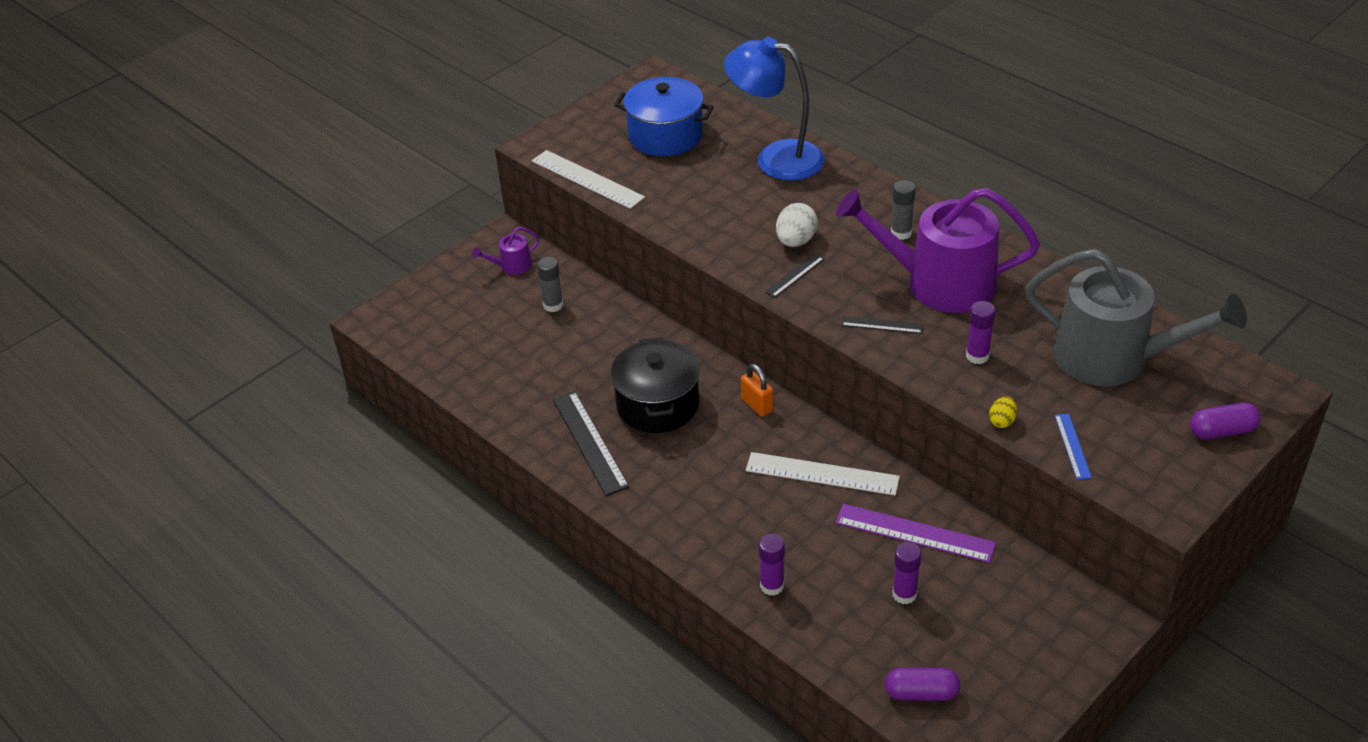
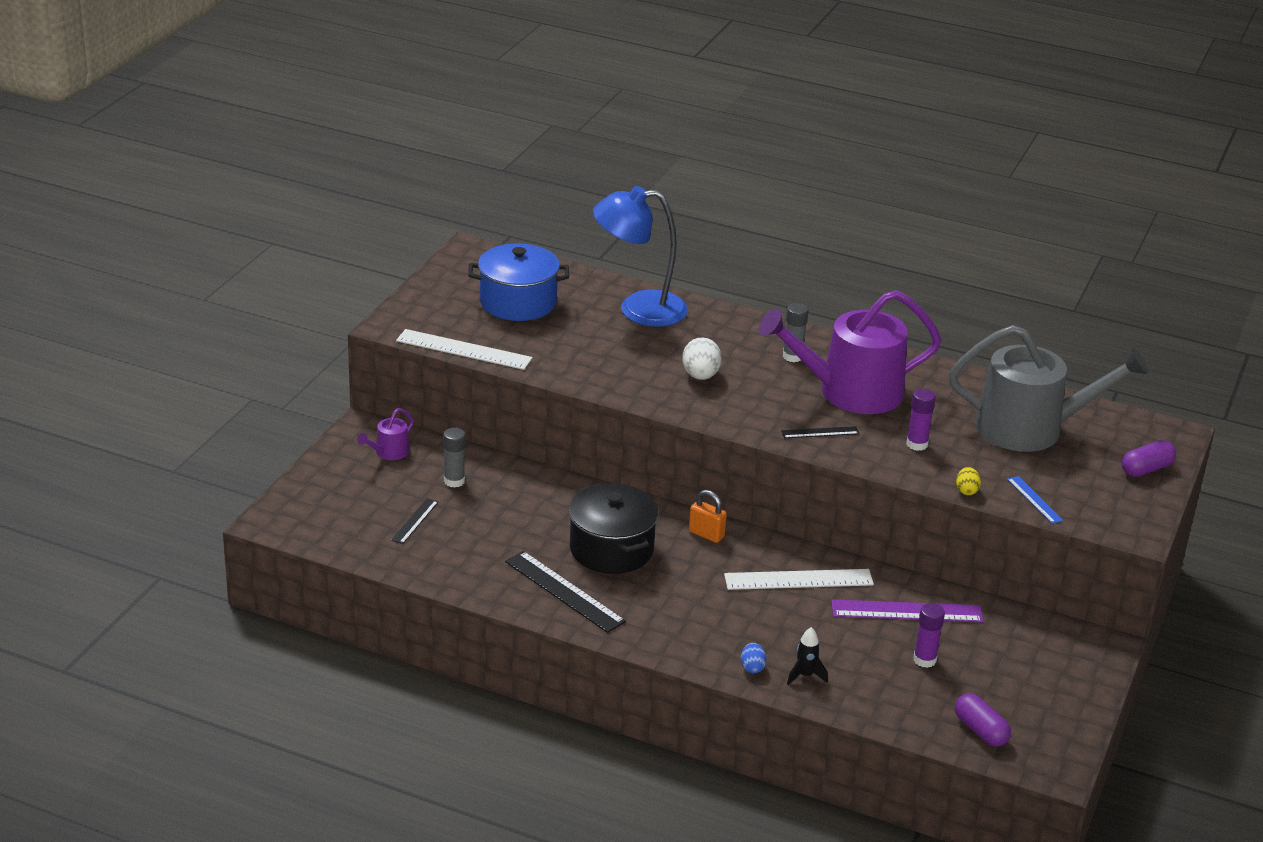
camera: 25 degrees left, 10 degrees down
purple glue stick [759,534,785,596] -> black rocket [787,627,828,685]
black ruler [764,253,824,298] -> black ruler moved to [391,498,438,544]
purple capsule [885,667,960,701] -> purple capsule turned 75 degrees clockwise [955,693,1011,747]
none -> blue egg [741,643,767,673]

